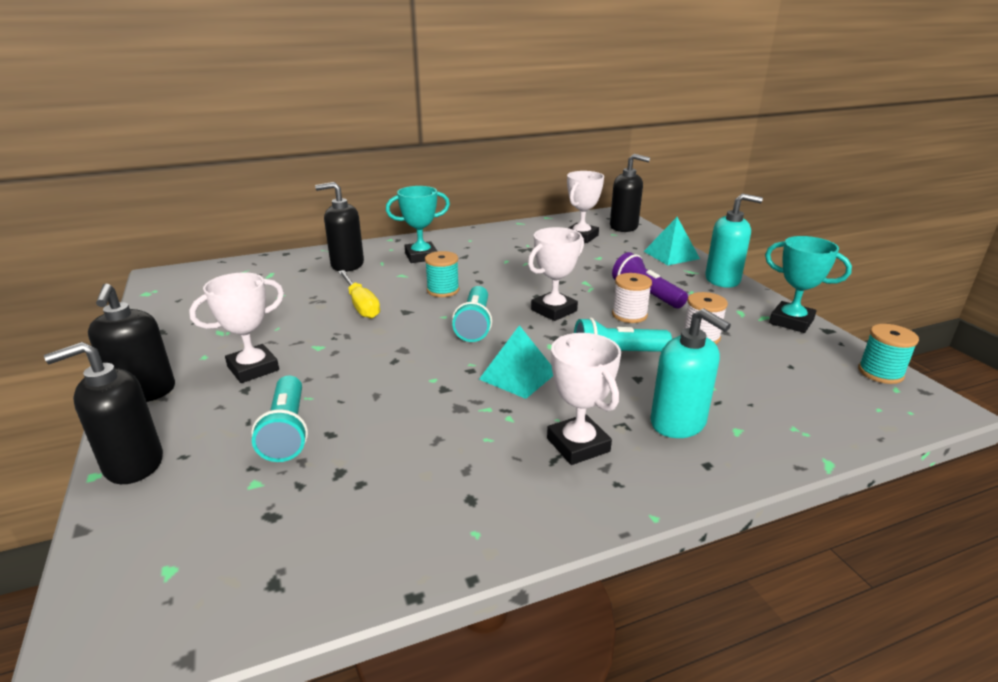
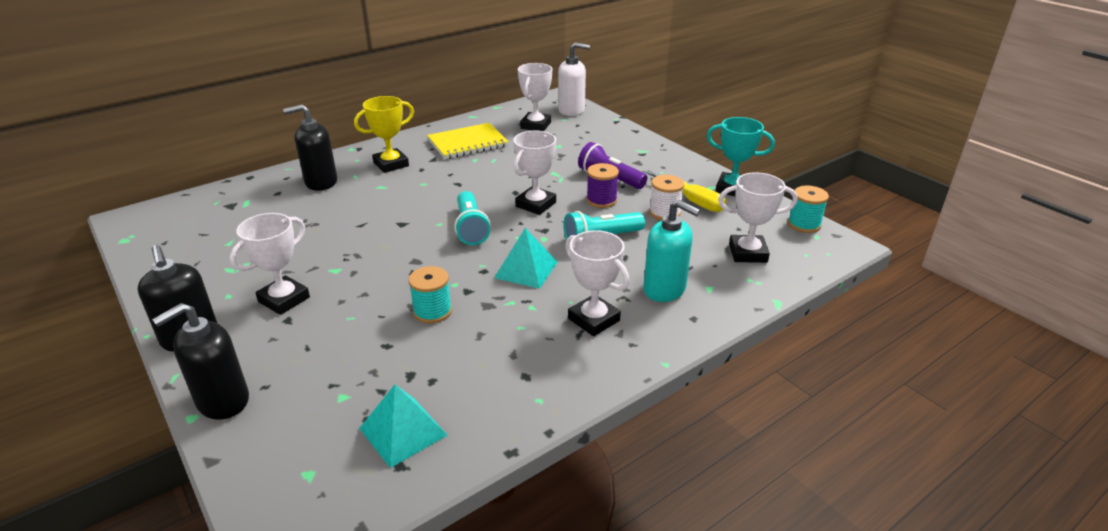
camera: 15 degrees left, 5 degrees up
turquoise flashlight [251,376,308,462] -> none
yellow screwdriver [338,270,380,319] -> yellow screwdriver moved to [644,170,726,212]
turquoise trophy [386,186,450,263] -> yellow trophy [354,96,414,173]
turquoise spool [425,251,459,297] -> turquoise spool moved to [408,266,452,324]
black soap dispenser [610,154,650,232] -> white soap dispenser [558,42,590,116]
white spool [612,273,652,323] -> purple spool [586,163,619,208]
turquoise pyramid [643,217,700,265] -> turquoise pyramid moved to [359,385,448,468]
turquoise soap dispenser [705,193,763,288] -> none
none -> yellow notebook [427,123,509,159]
none -> white trophy [718,172,798,263]

